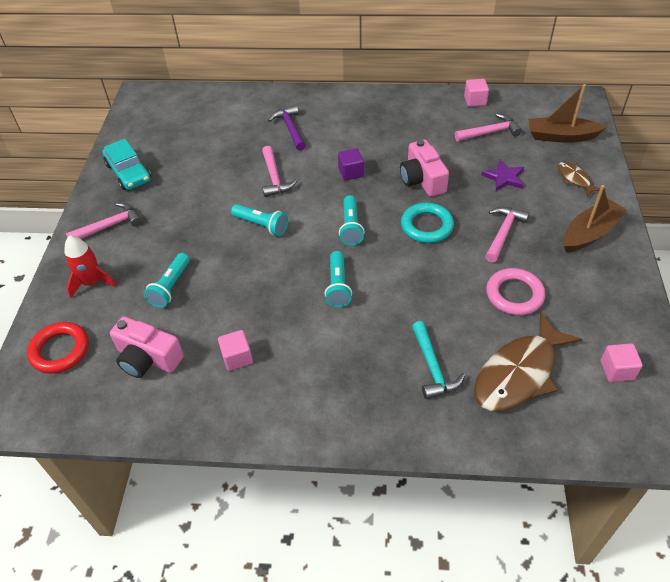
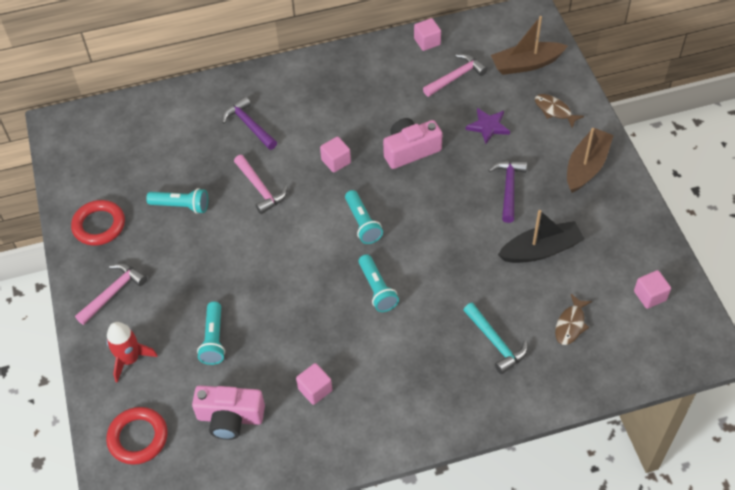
camera: 20 degrees left, 5 degrees up
turquoise car [102,139,151,190] -> red ring [71,200,125,246]
turquoise flashlight [231,204,288,236] -> turquoise flashlight moved to [146,188,208,214]
purple cube [338,149,364,181] -> pink cube [320,136,351,173]
pink camera [400,140,449,197] -> pink camera turned 105 degrees clockwise [383,118,443,169]
turquoise ring [401,203,454,243] -> none
brown fish [474,313,582,411] -> brown fish [555,294,592,345], size x0.49
pink hammer [485,207,530,263] -> purple hammer [488,161,527,223]
pink ring [486,268,545,315] -> black boat [498,210,585,263]

